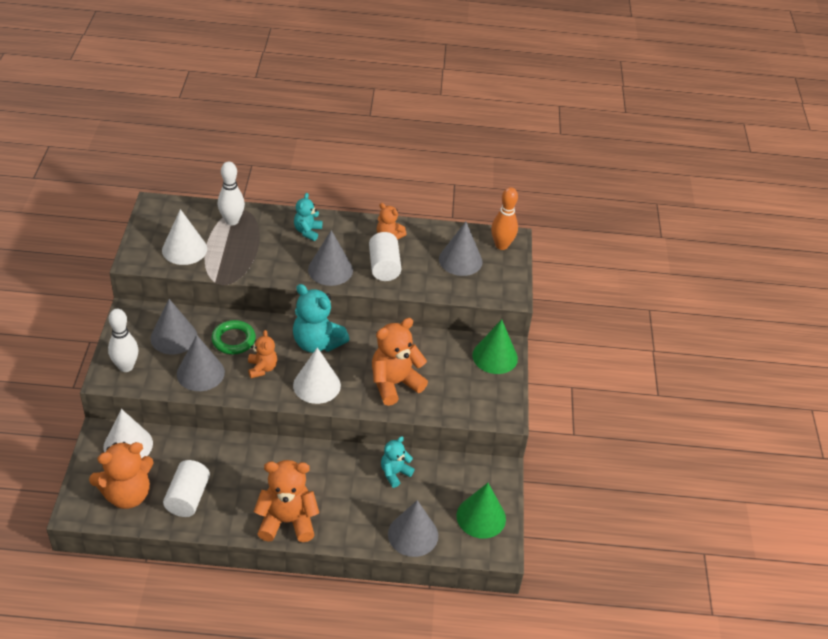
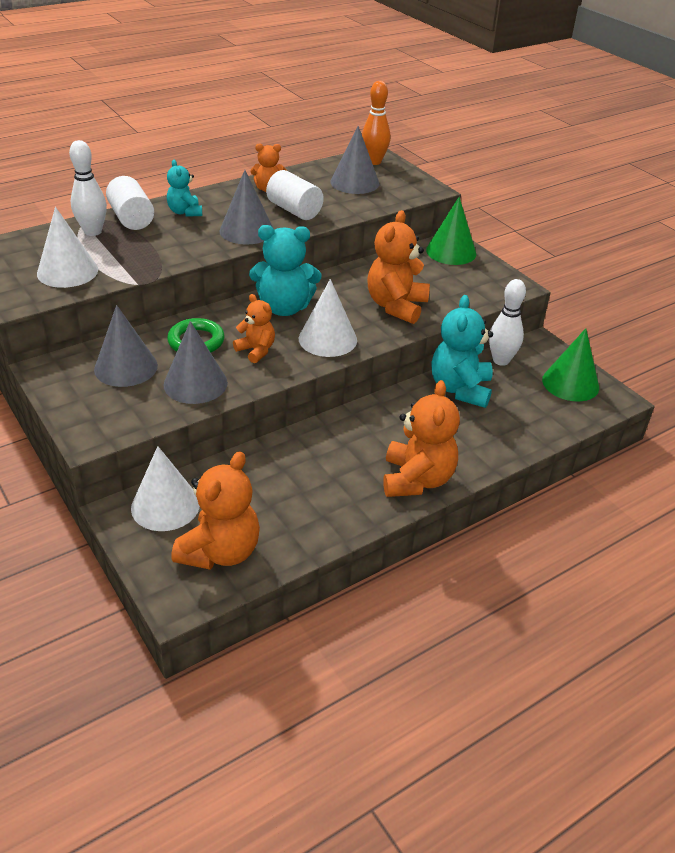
camera: 35 degrees left, 5 degrees down
white bowling pin [108,309,138,372] -> white bowling pin moved to [489,279,526,366]
white cylinder [163,460,210,517] -> white cylinder moved to [106,176,154,230]
orange teddy bear [254,460,319,542] -> orange teddy bear turned 135 degrees clockwise [383,380,460,497]
turquoise teddy bear [381,436,415,488] -> turquoise teddy bear [432,295,493,408], size x1.74
grey cone [388,500,438,557] -> none

